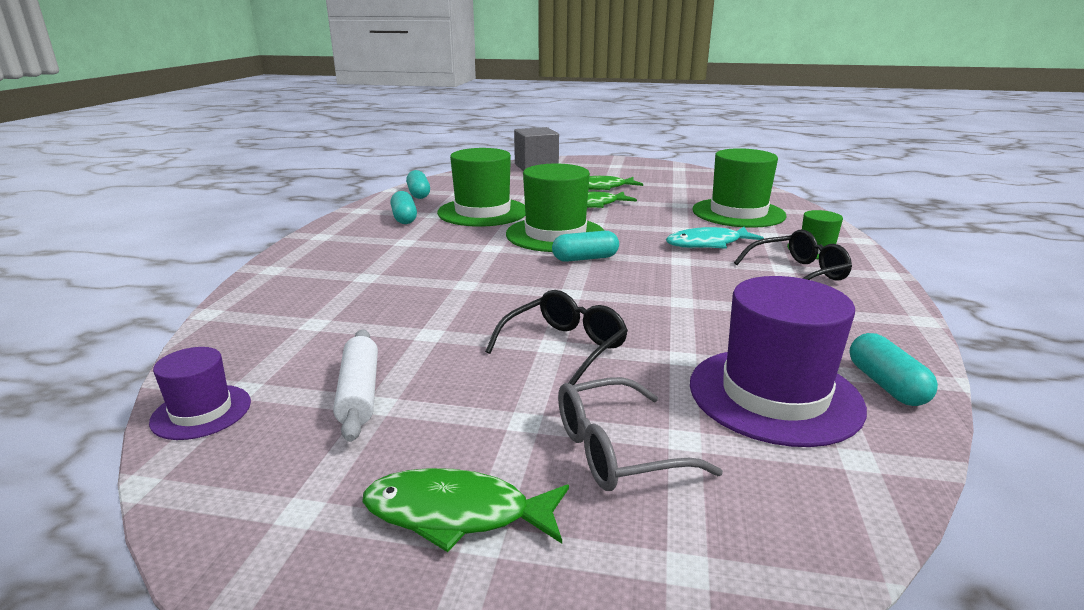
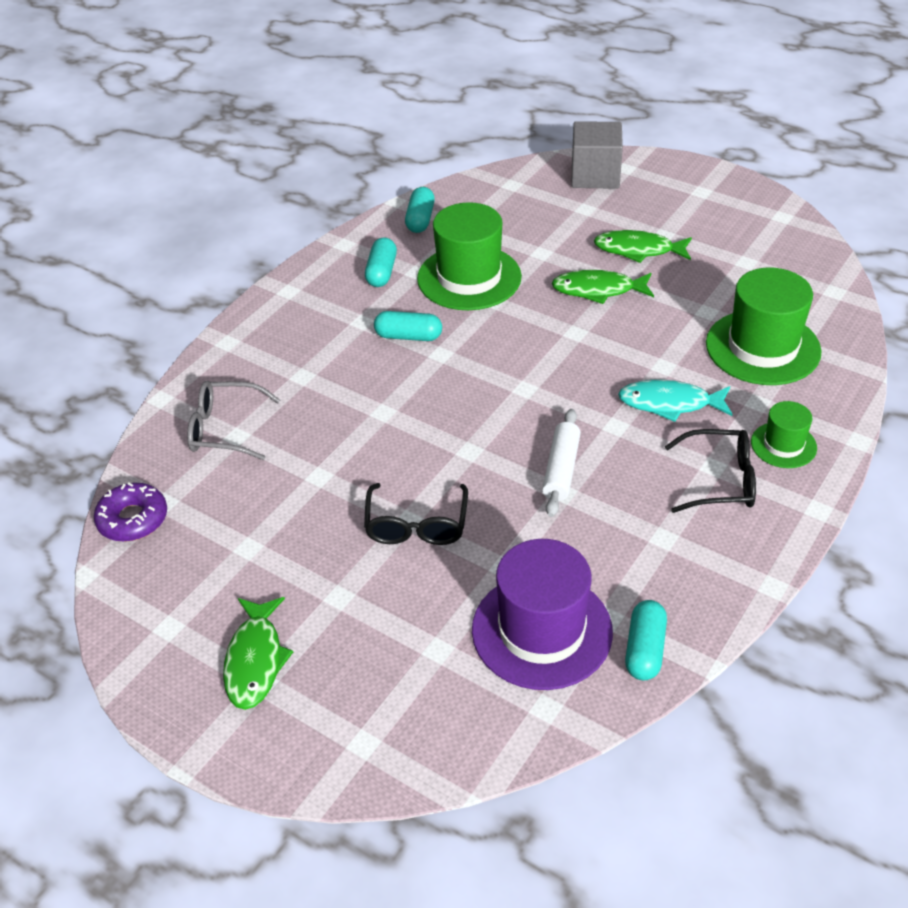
camera: 25 degrees right, 20 degrees up
purple hat [149,347,251,440] -> purple donut [94,482,167,542]
white rolling pin [333,329,378,442] -> white rolling pin moved to [542,409,581,517]
green fish [362,468,569,552] -> green fish turned 120 degrees counterclockwise [223,597,293,710]
black glasses [485,290,628,385] -> black glasses turned 120 degrees clockwise [364,483,468,545]
green hat [506,164,605,252] -> none
turquoise capsule [552,231,619,262] -> turquoise capsule moved to [374,311,442,341]
grey glasses [558,377,723,491] -> grey glasses moved to [187,381,280,460]

